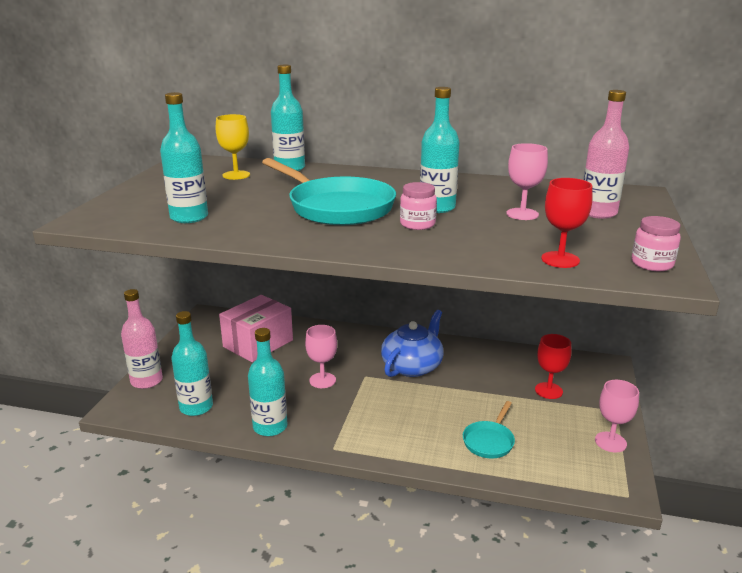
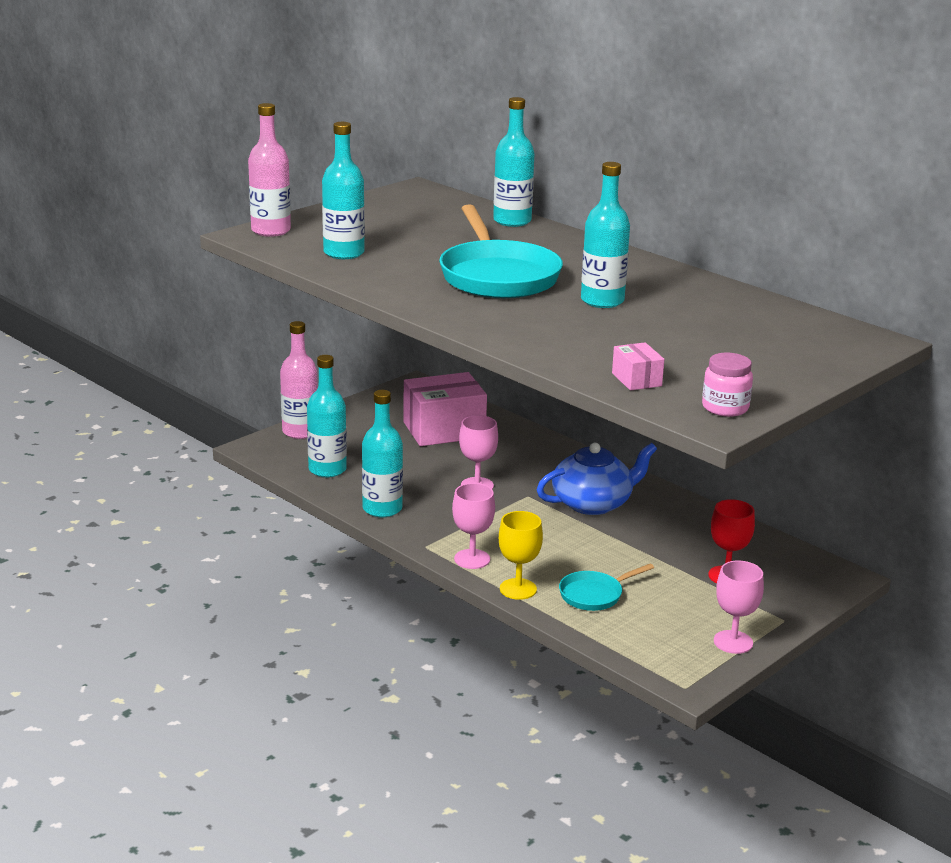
camera: 30 degrees right, 0 degrees up
yellow goblet [216,114,250,180] -> yellow goblet moved to [499,511,543,600]
pink jar [400,182,437,230] -> none
pink goblet [506,143,548,220] -> pink goblet moved to [452,483,495,569]
red goblet [541,178,593,268] -> pink box [612,342,665,390]
pink bottle [583,90,629,219] -> pink bottle moved to [248,103,291,237]

